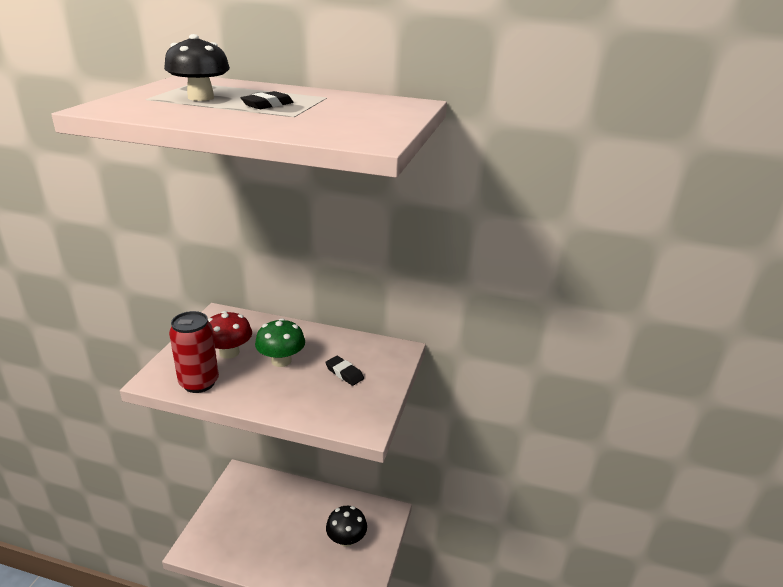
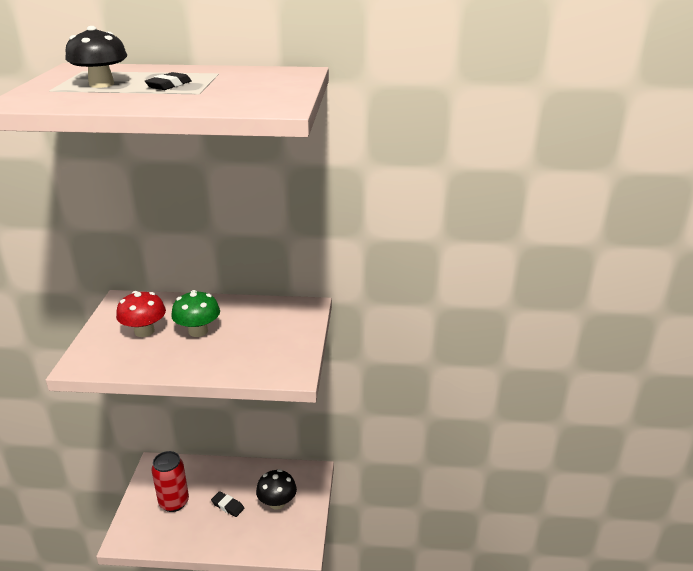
camera: 10 degrees left, 0 degrees up
red can [169,311,219,393] -> red can moved to [151,451,189,512]
black eraser [325,356,364,386] -> black eraser moved to [211,491,244,517]

